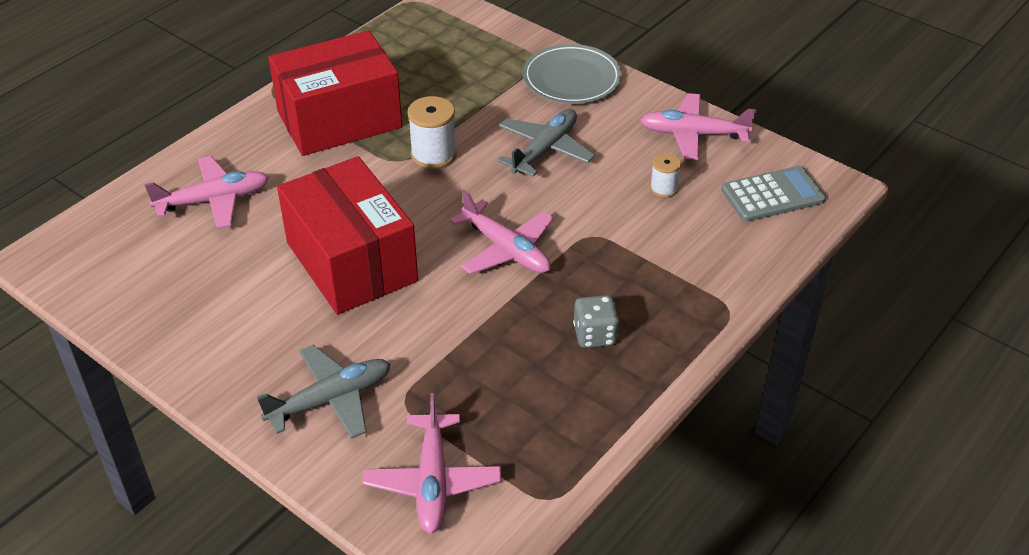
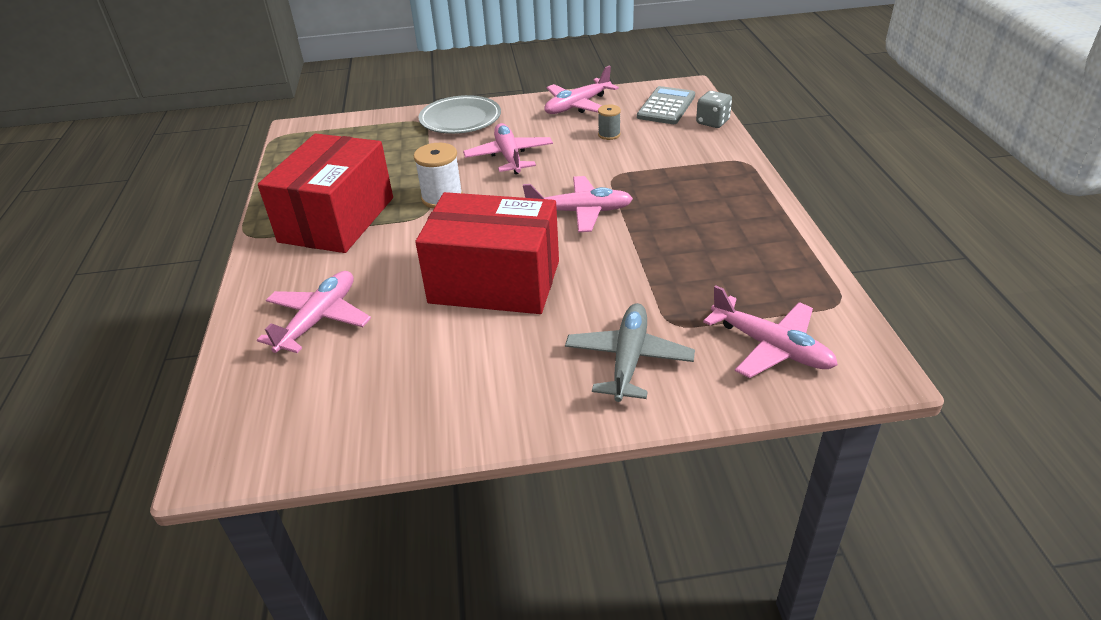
camera: 45 degrees left, 5 degrees down
grey plane [497,109,595,177] -> pink plane [463,123,553,174]
grey dice [573,295,619,348] -> grey dice moved to [696,91,732,128]
white spool [650,153,681,198] -> grey spool [598,104,621,140]

